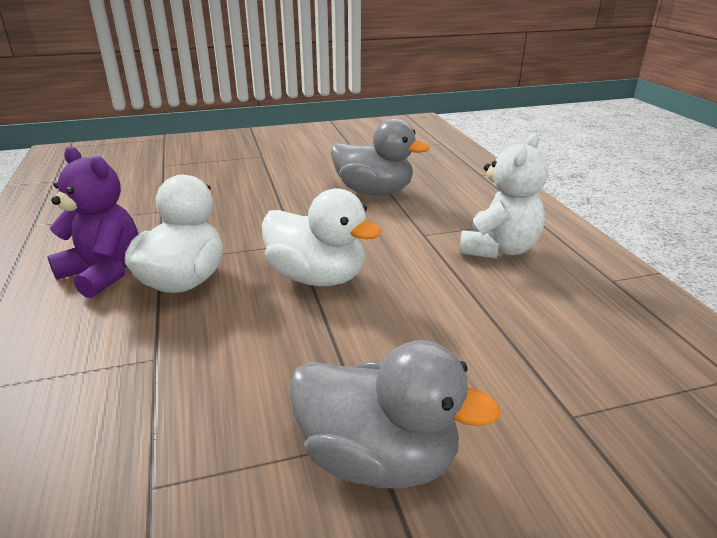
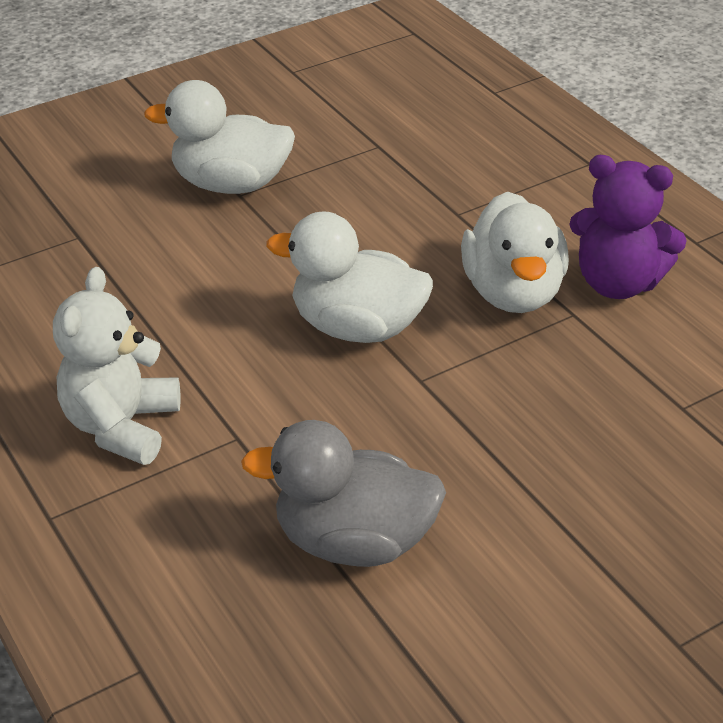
camera: 165 degrees right, 10 degrees up
grey duck [289,340,501,489] -> white duck [144,80,295,194]

